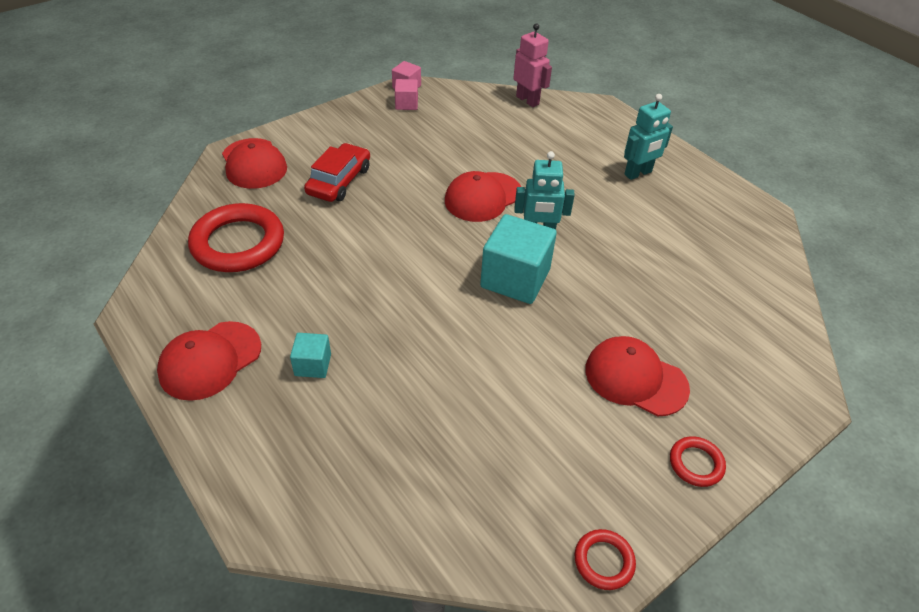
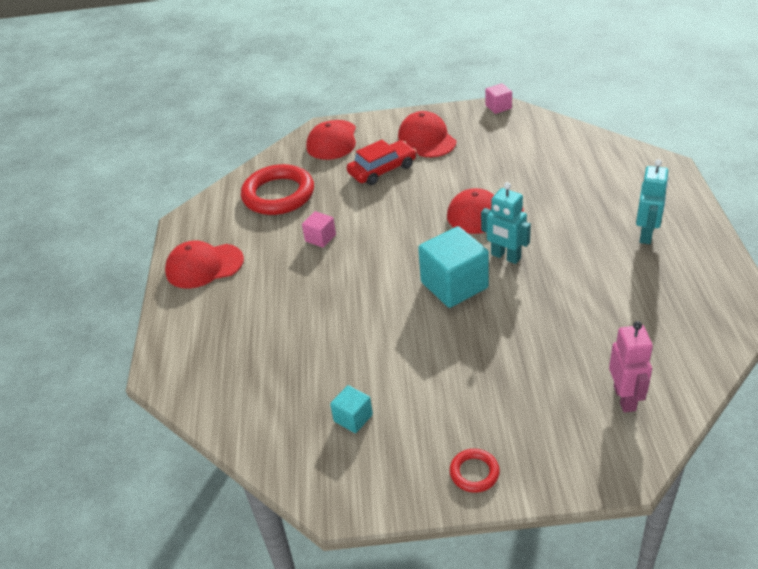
camera: 40 degrees right, 5 degrees down
turquoise cube [290,333,331,378] -> turquoise cube moved to [330,385,373,433]
pink cube [395,79,418,110] -> pink cube moved to [302,211,336,248]
pink robot [513,23,552,107] -> pink robot moved to [609,321,653,412]
red ring [574,529,636,590] -> none
red cap [585,336,690,416] -> red cap moved to [398,111,456,157]
turquoise robot [624,94,673,180] -> turquoise robot turned 75 degrees counterclockwise [636,159,669,244]

